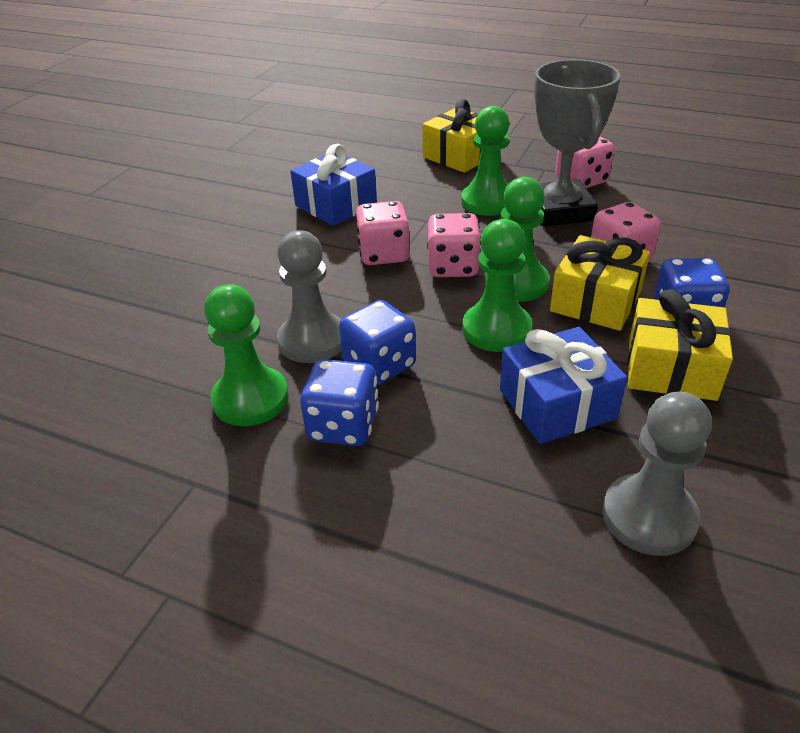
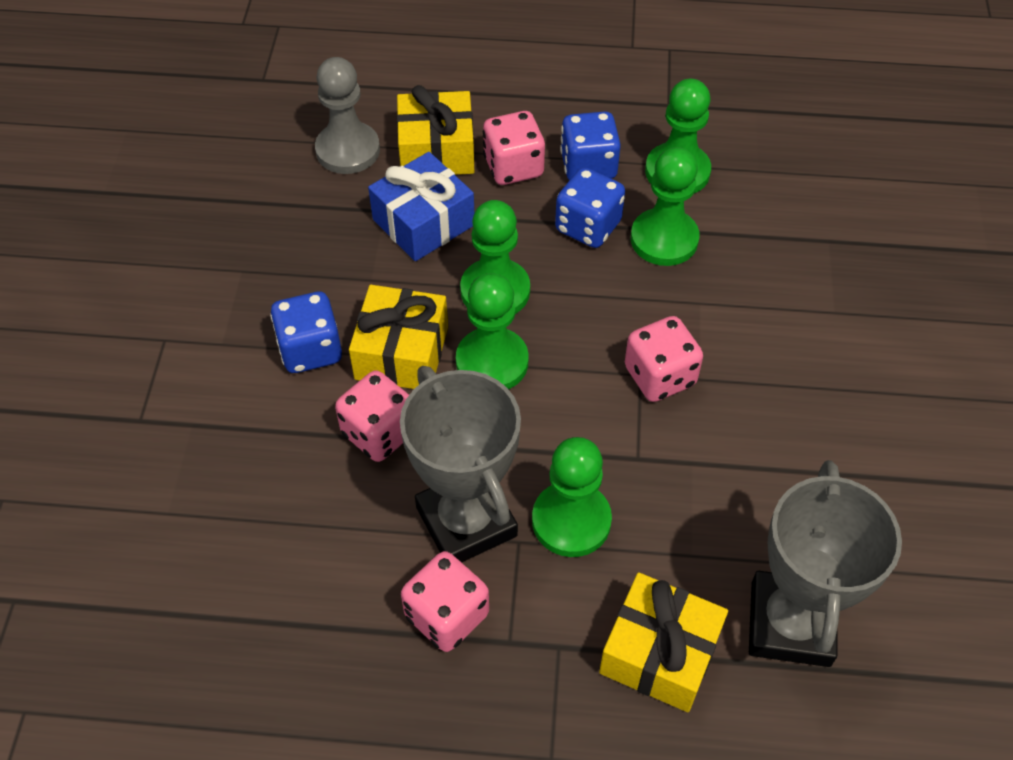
camera: 160 degrees right, 15 degrees up
grey pawn [277,230,342,363] -> green pawn [631,147,699,266]
blue gift [290,144,377,226] -> none
pink dice [427,213,481,277] -> pink dice moved to [483,111,545,185]
yellow gift [628,289,733,401] -> yellow gift moved to [397,85,474,175]
none -> grey trophy [749,460,902,667]

